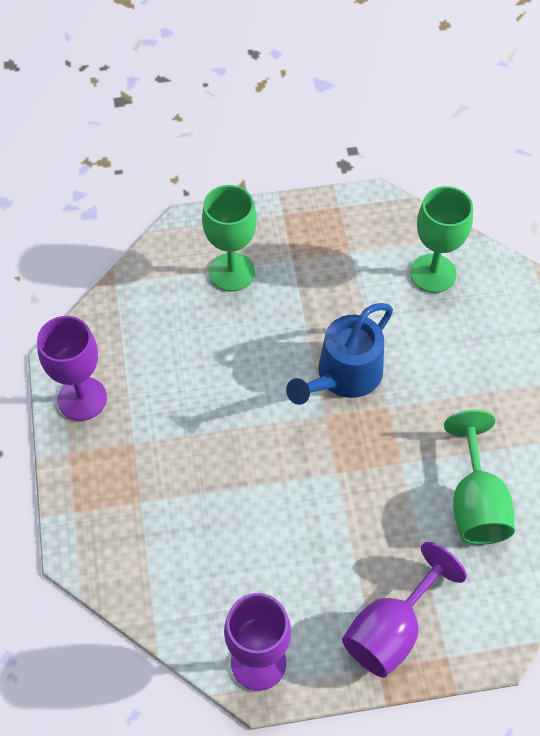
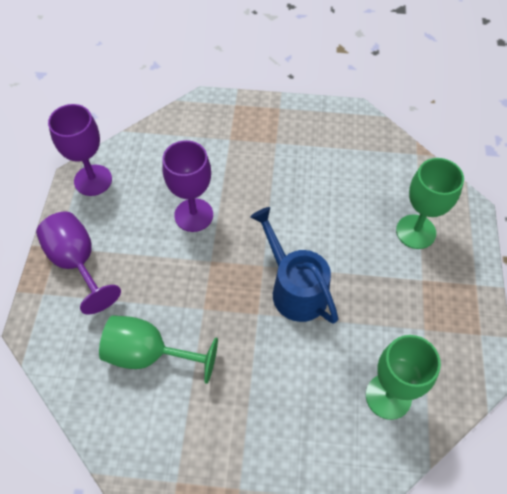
camera: 105 degrees right, 0 degrees up
purple goblet [37,316,107,421] -> purple goblet moved to [162,140,213,232]

